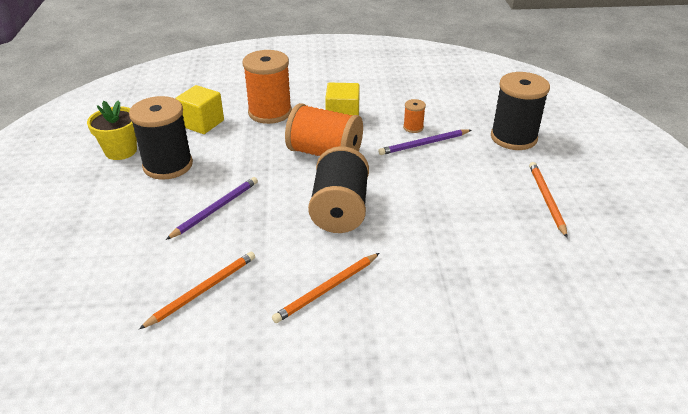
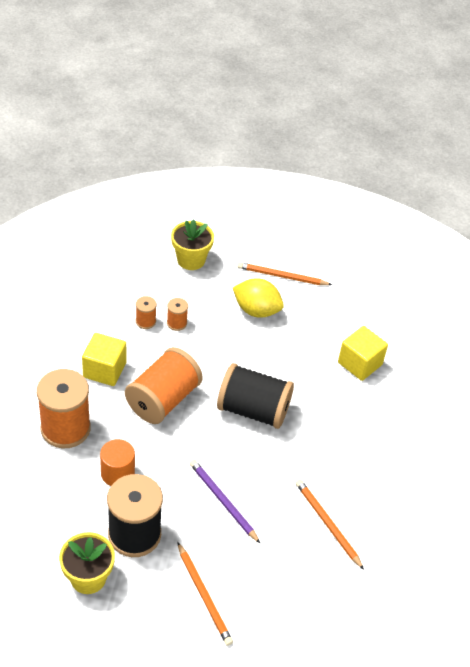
camera: 80 degrees left, 10 degrees up
yellow cube [175,85,224,134] -> yellow cube moved to [338,326,388,381]
orange pencil [272,253,379,323] -> orange pencil moved to [177,542,233,646]
purple pencil [378,129,471,155] -> orange spool [167,298,188,331]
black spool [491,72,550,150] -> yellow flower pot [171,219,214,270]
none -> orange cylinder [100,439,135,486]
none -> yellow lemon [233,278,284,318]

